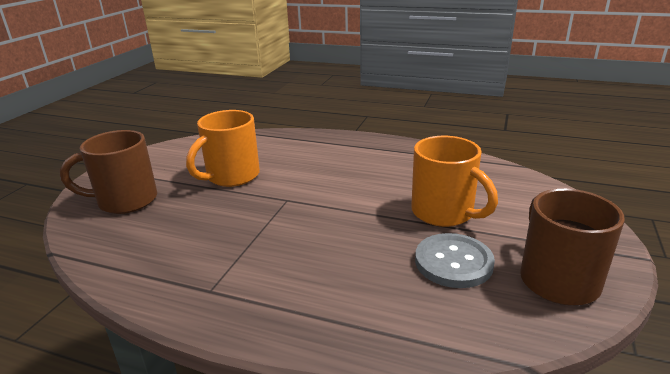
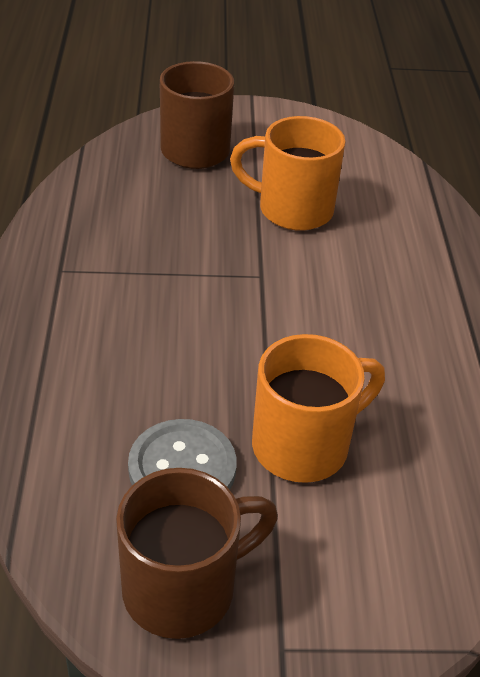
camera: 65 degrees right, 15 degrees up
orange mug [411,136,498,227] -> orange mug turned 150 degrees counterclockwise [252,334,385,483]

